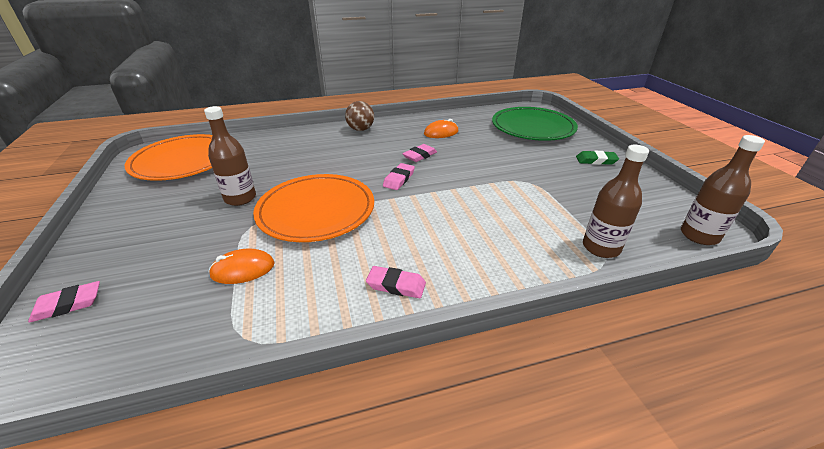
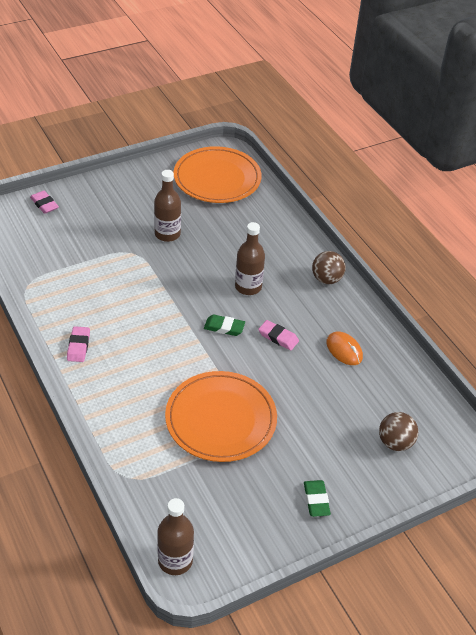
camera: 75 degrees right, 10 degrees up
orange mouse [209,249,275,284] -> none
orange plate [253,174,374,242] -> orange plate moved to [165,371,277,462]
pink eraser [383,163,415,190] -> green eraser [204,315,245,336]
green plate [492,107,578,141] -> brown ball [379,412,418,451]
brown bottle [583,145,649,258] -> brown bottle moved to [235,222,265,295]

